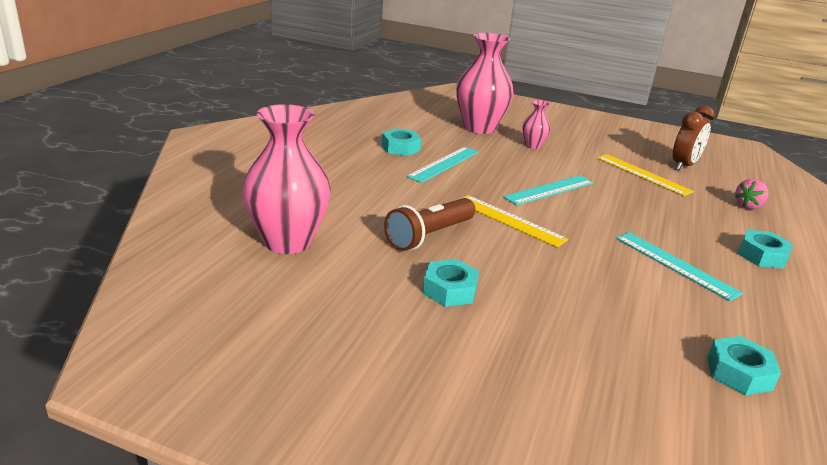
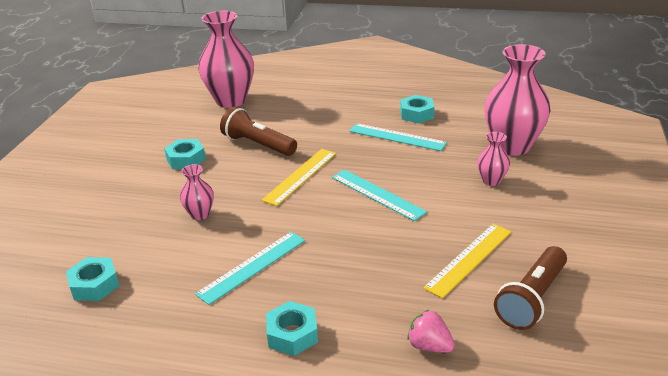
camera: 85 degrees right, 5 degrees up
brown clock [673,106,715,171] -> brown flashlight [494,246,567,330]
none -> pink vase [180,164,214,220]

